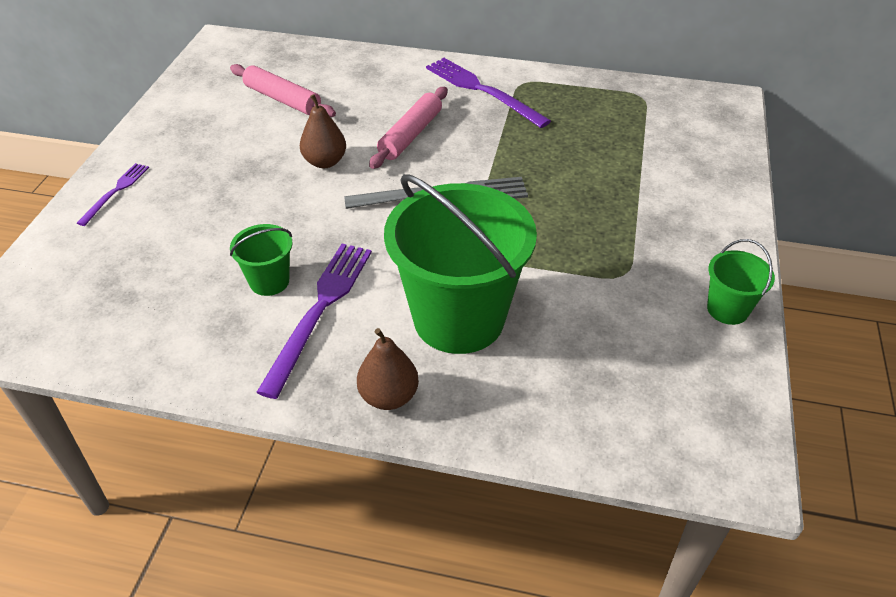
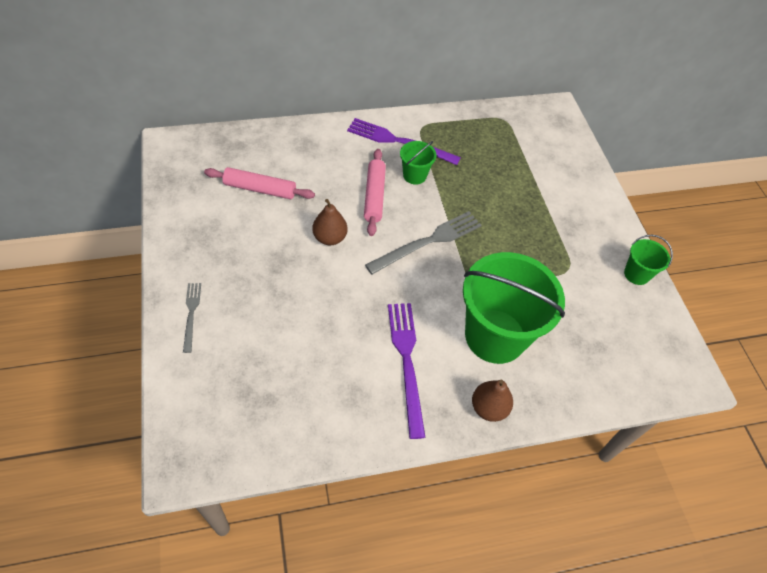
camera: 30 degrees left, 10 degrees up
purple fork [77,163,149,226] -> grey fork [183,283,201,353]
green bucket [230,224,292,296] -> green bucket moved to [400,141,436,185]

